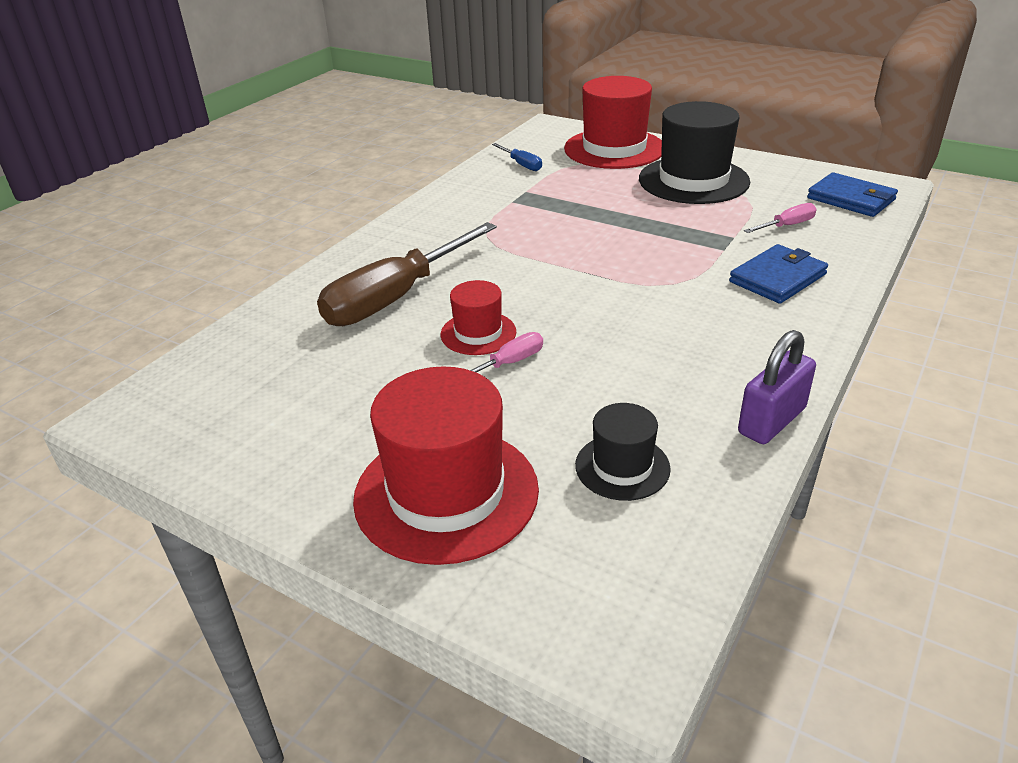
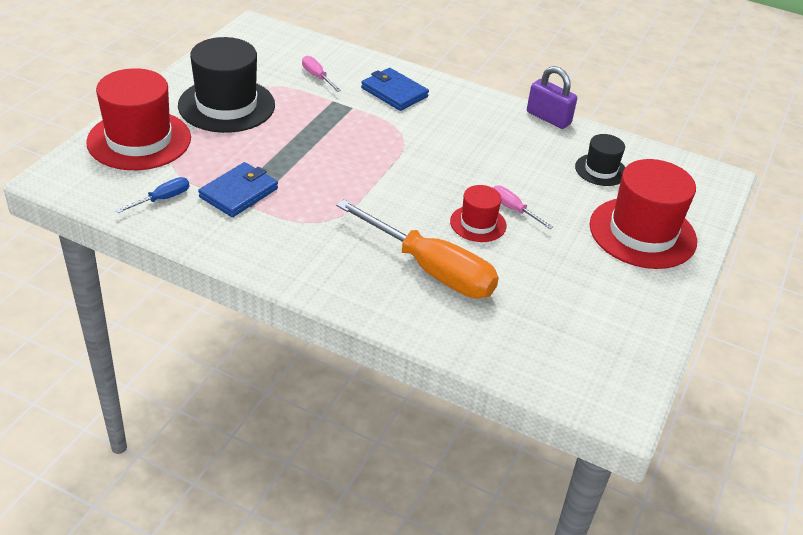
camera: 100 degrees left, 5 degrees up
brown screwdriver [317,222,497,326] -> orange screwdriver [336,199,499,298]
blue wallet [807,172,898,217] -> blue wallet moved to [198,162,278,217]

